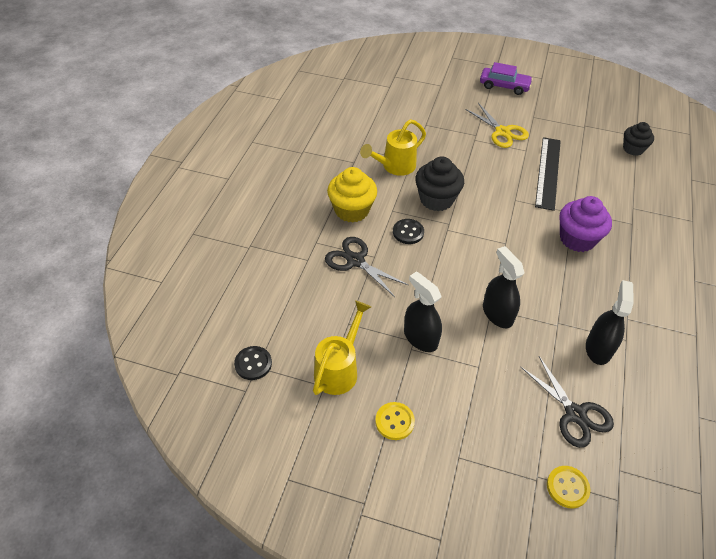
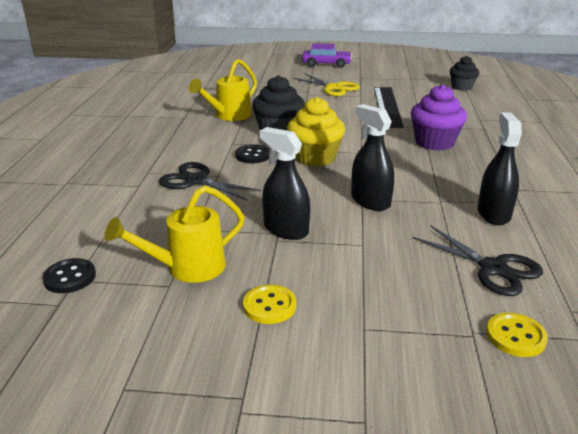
camera: 10 degrees left, 20 degrees down
yellow watering can [313,300,371,395] -> yellow watering can turned 135 degrees counterclockwise [104,185,245,283]
yellow cupcake [327,167,377,223] -> yellow cupcake moved to [287,97,345,167]

